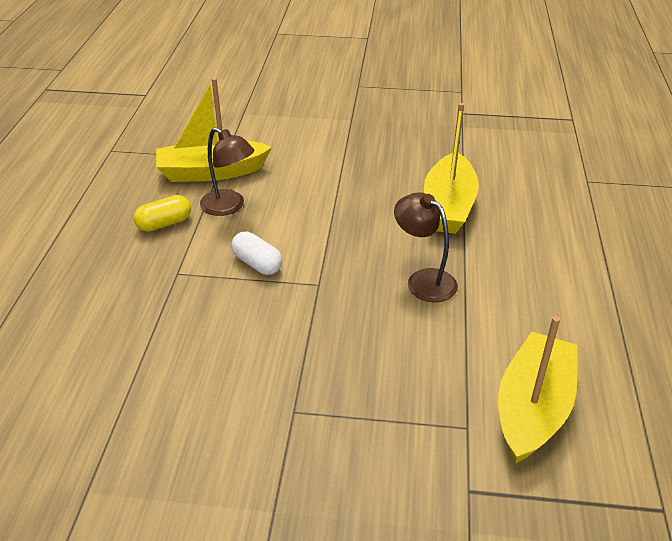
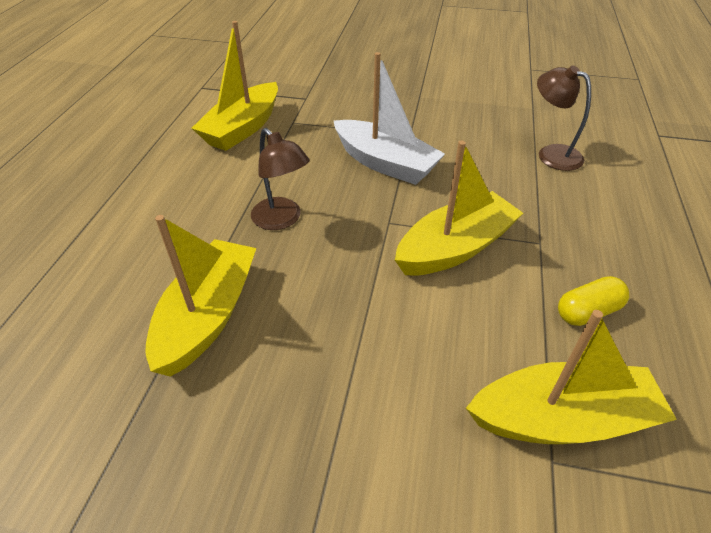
camera: 175 degrees left, 5 degrees up
brown lamp [200,127,254,216] -> brown lamp moved to [537,66,591,171]
white capsule [231,232,282,275] -> yellow boat [395,141,523,276]
none -> white boat [334,52,445,185]

